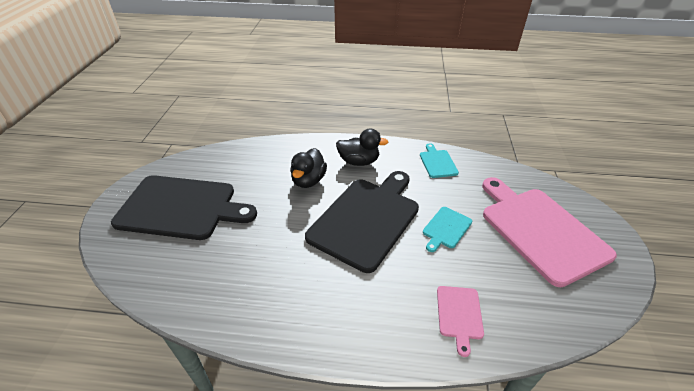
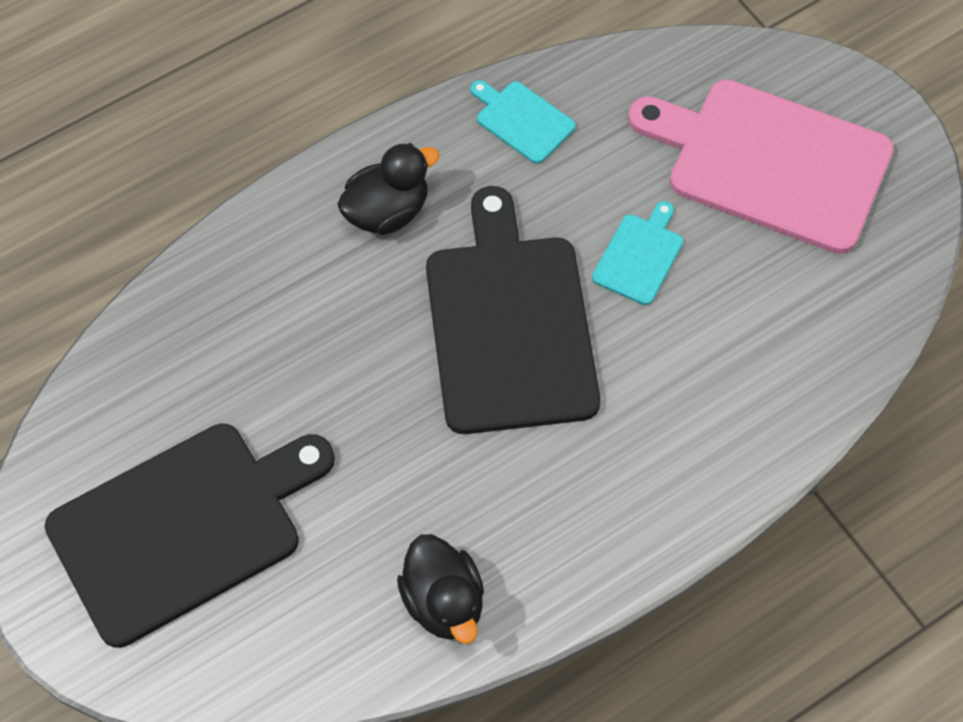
camera: 40 degrees left, 20 degrees up
black duck [290,148,327,188] -> black duck moved to [397,534,484,644]
turquoise cutting board [423,207,472,252] -> turquoise cutting board turned 150 degrees counterclockwise [592,201,683,305]
pink cutting board [437,286,484,357] -> none

